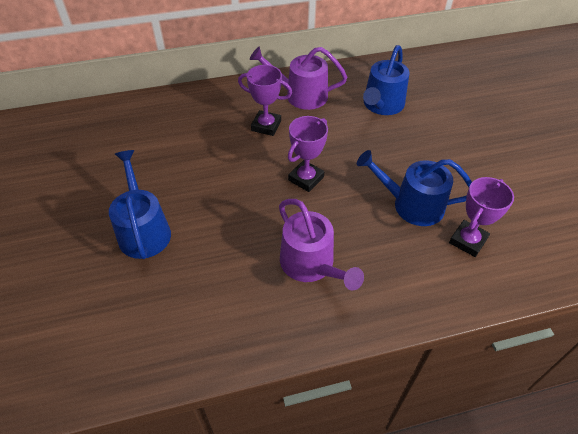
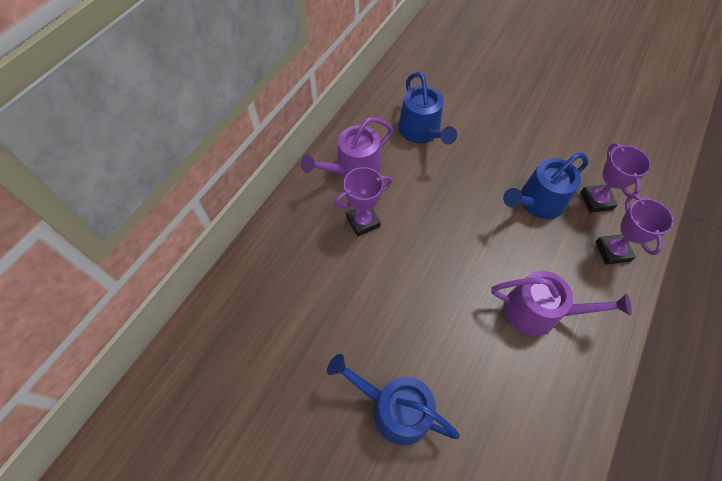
camera: 45 degrees left, 10 degrees up
purple trophy [288,116,328,192] -> purple trophy moved to [595,194,674,265]

